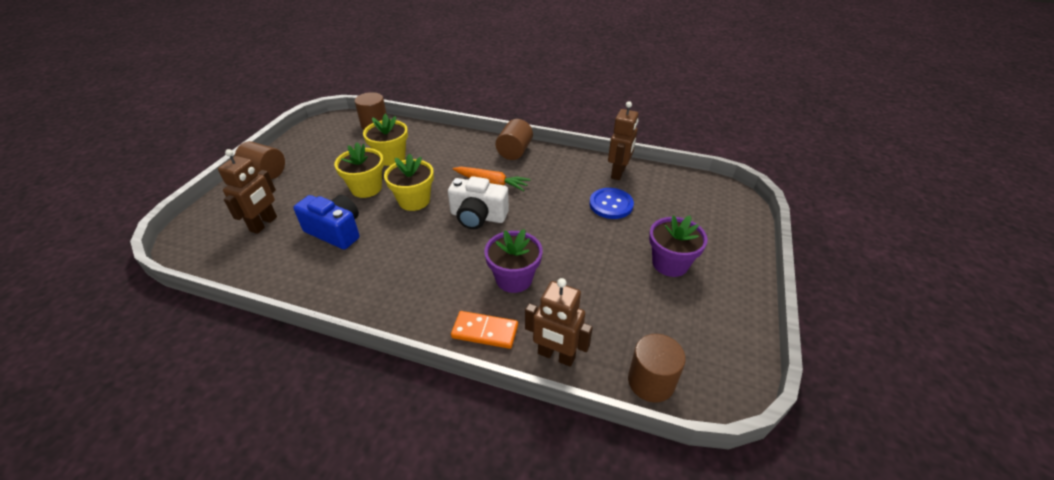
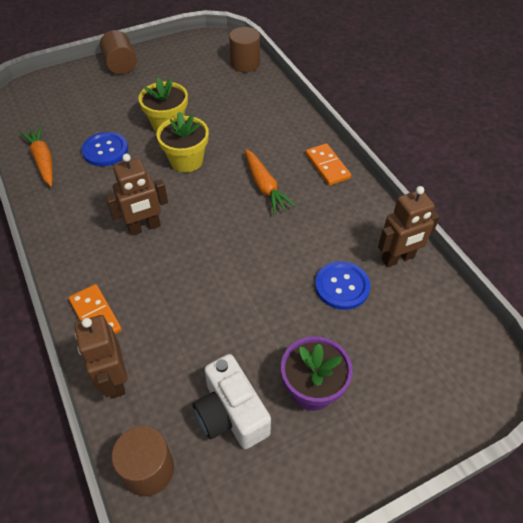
camera: 45 degrees right, 10 degrees up
brown robot [218,149,277,234] -> brown robot moved to [106,154,168,236]
blue camera [293,195,360,249] -> blue button [82,132,128,166]
yellow flower pot [363,114,408,166] -> none
white camera [448,176,509,229] -> white camera moved to [193,354,271,449]
purple flower pot [484,229,543,293] -> none
brown cylinder [495,119,533,160] -> orange domino [305,143,351,186]
none -> orange carrot [20,126,53,186]

